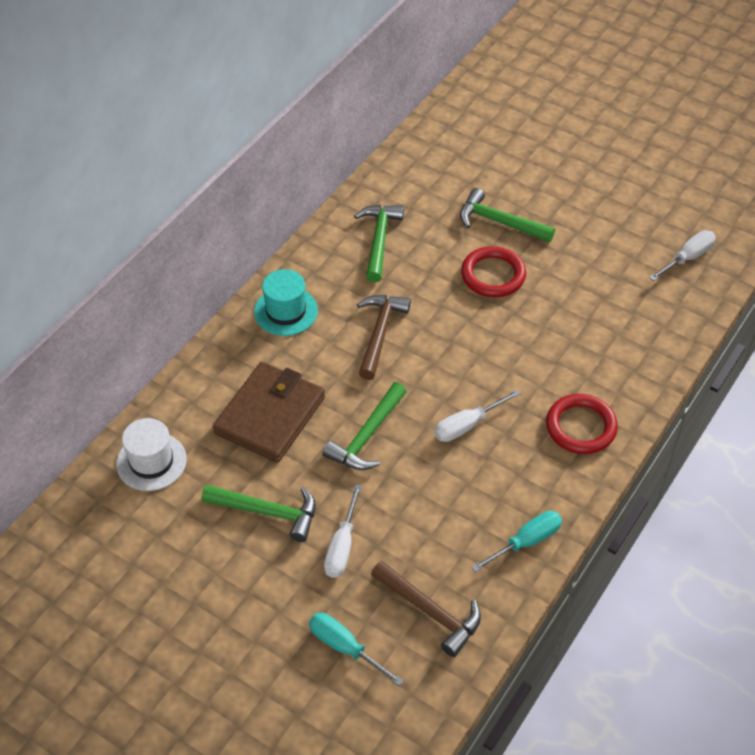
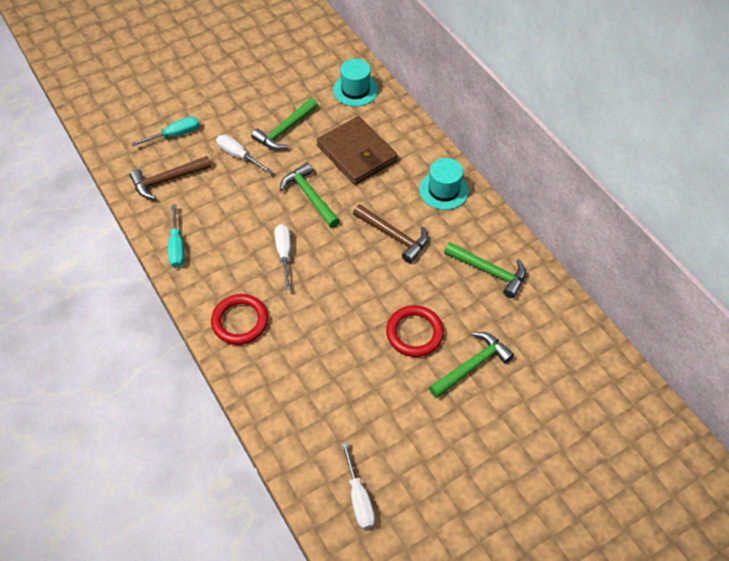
camera: 115 degrees right, 5 degrees up
white hat [116,418,187,491] -> turquoise hat [333,58,378,107]

